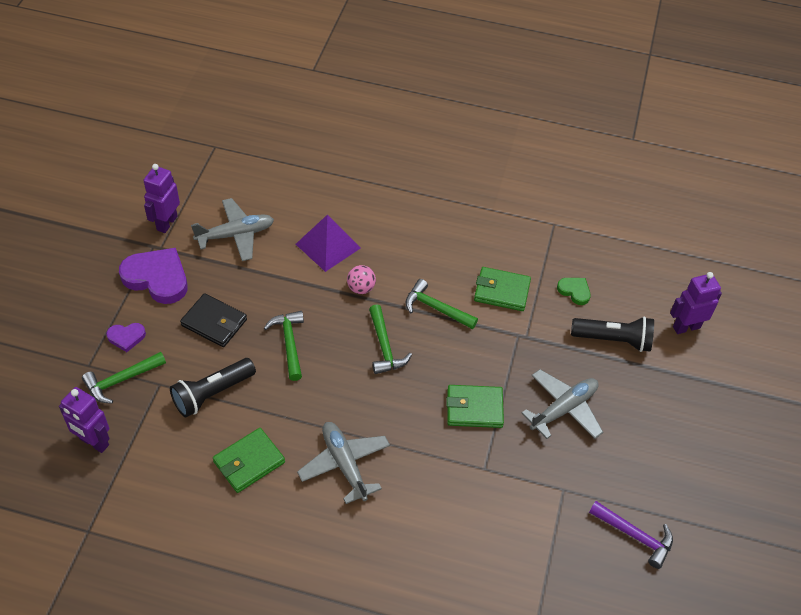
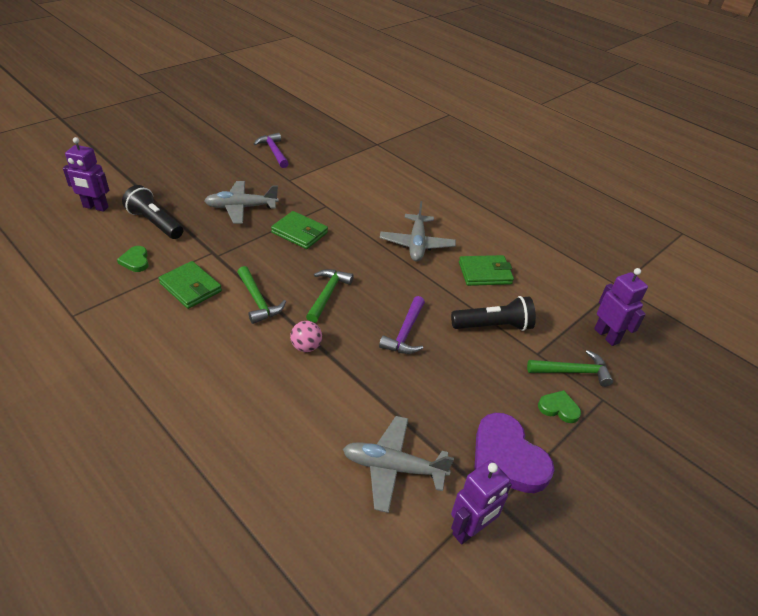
camera: 150 degrees left, 10 degrees down
purple heart [106,323,146,352] -> green heart [538,390,581,423]
black wallet [180,293,247,347] -> none
green hammer [264,311,304,381] -> purple hammer [379,296,425,354]
purple pyramid [296,215,361,272] -> none

